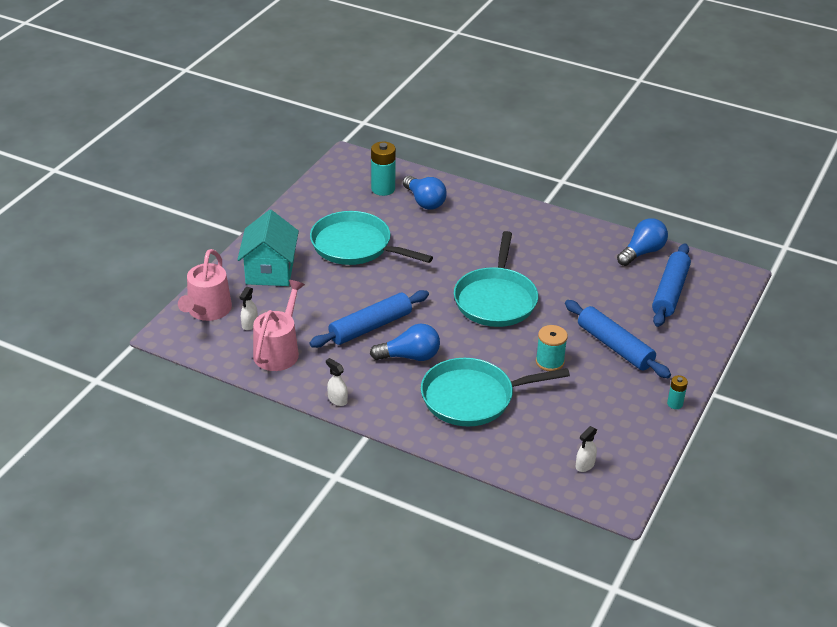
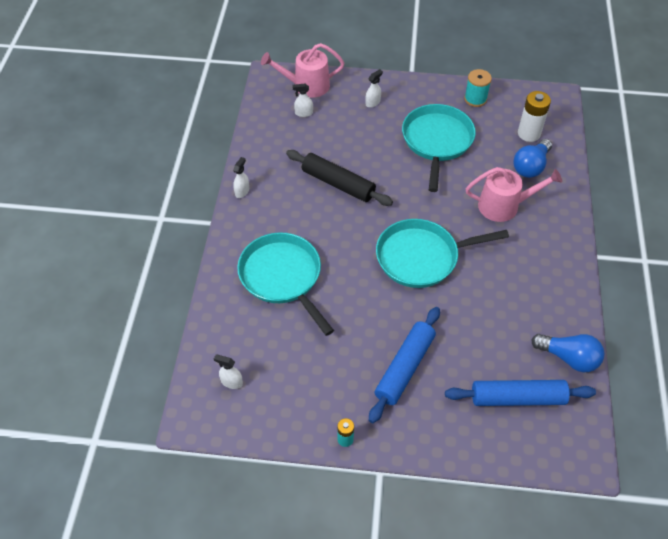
camera: 70 degrees right, 15 degrees up
turquoise house [237,210,299,286] -> white spray bottle [366,69,383,108]
pink watering can [253,280,305,371] -> pink watering can moved to [466,167,562,222]
blue rolling pin [309,290,429,348] -> black rolling pin [286,150,393,206]
blue light bulb [370,323,440,361] -> none
turquoise battery [371,142,396,196] -> white battery [518,91,551,142]
turquoise spool [536,325,568,371] -> turquoise spool moved to [464,69,492,107]

